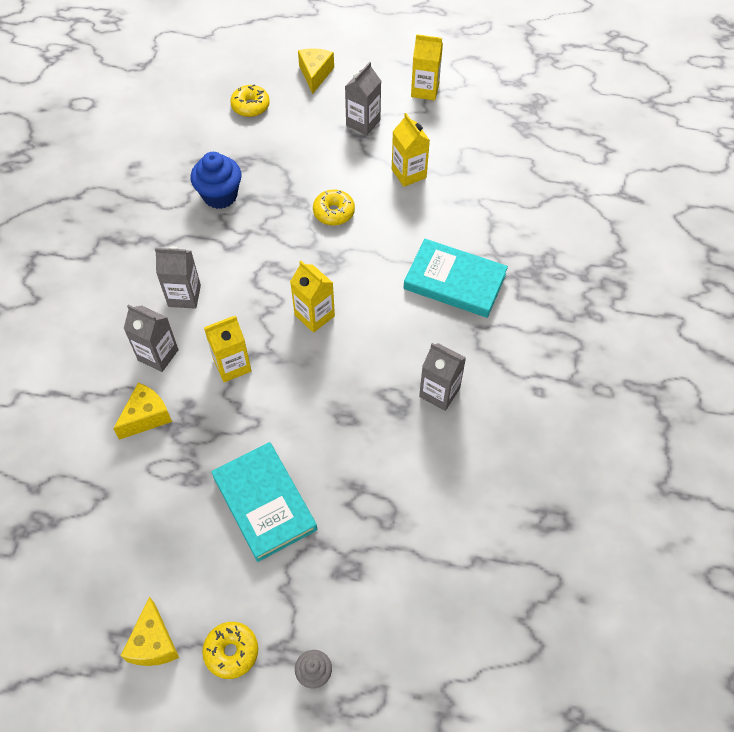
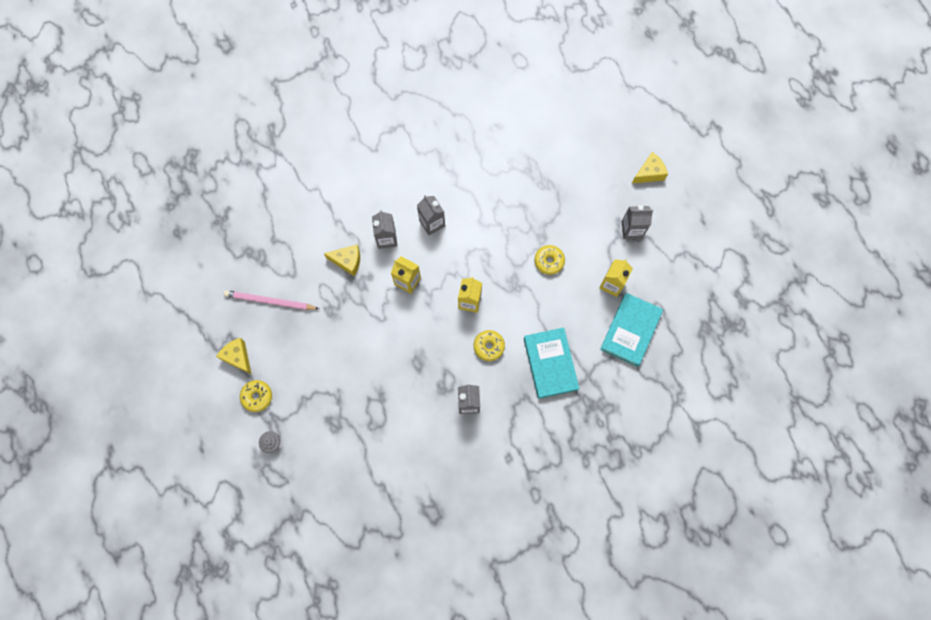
camera: 55 degrees right, 15 degrees up
yellow cheese [121,596,179,666] -> yellow cheese turned 90 degrees clockwise [216,338,252,375]
blue cupcake [191,152,242,209] -> none
turquoise book [211,442,317,562] -> turquoise book moved to [600,293,663,367]
yellow donut [230,84,270,117] -> yellow donut moved to [474,330,505,361]
yellow carton [411,34,443,101] -> none
none -> pink pencil [224,290,319,310]

